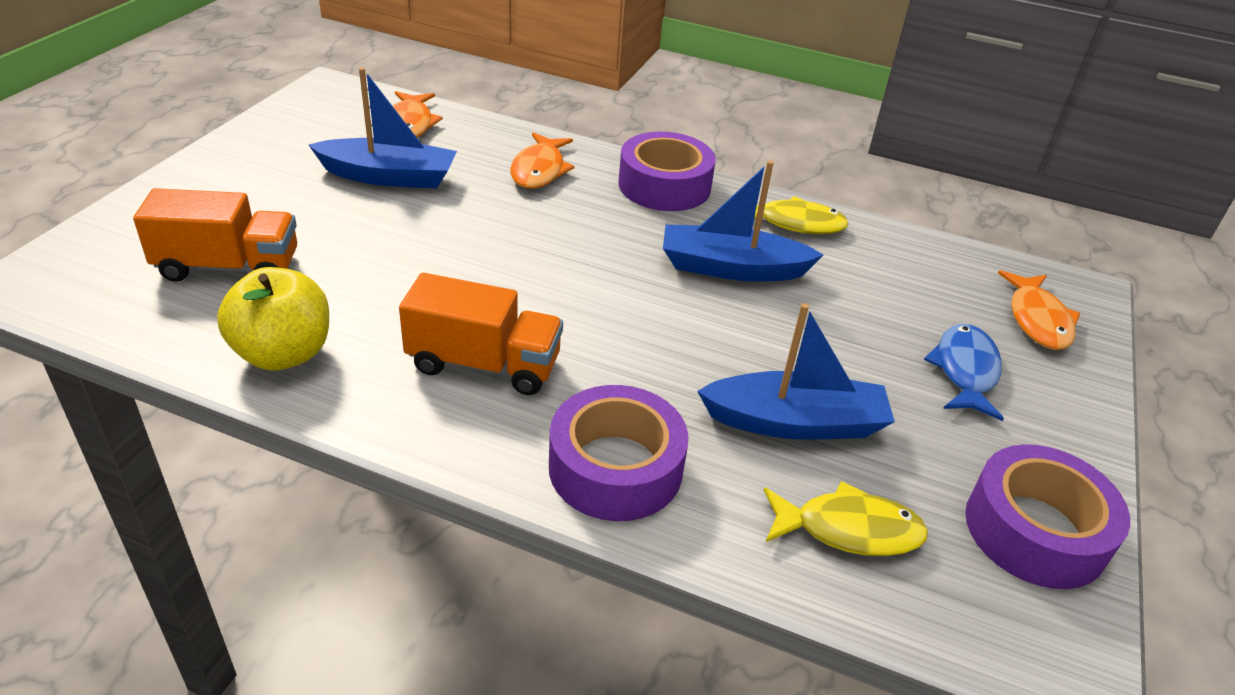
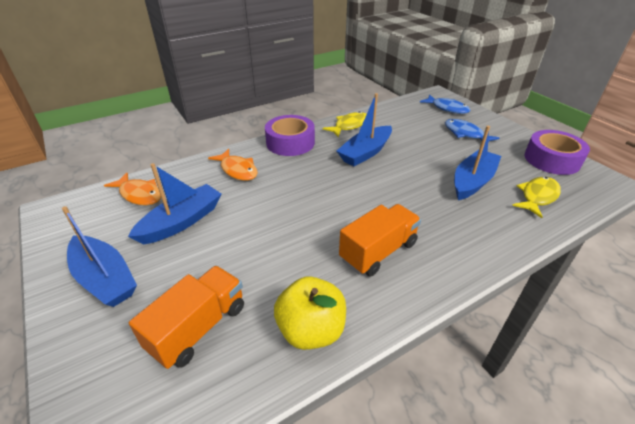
camera: 50 degrees left, 0 degrees up
purple tape [549,385,689,521] -> none
orange fish [998,270,1081,350] -> blue fish [420,95,470,114]
none -> blue boat [62,206,137,307]

